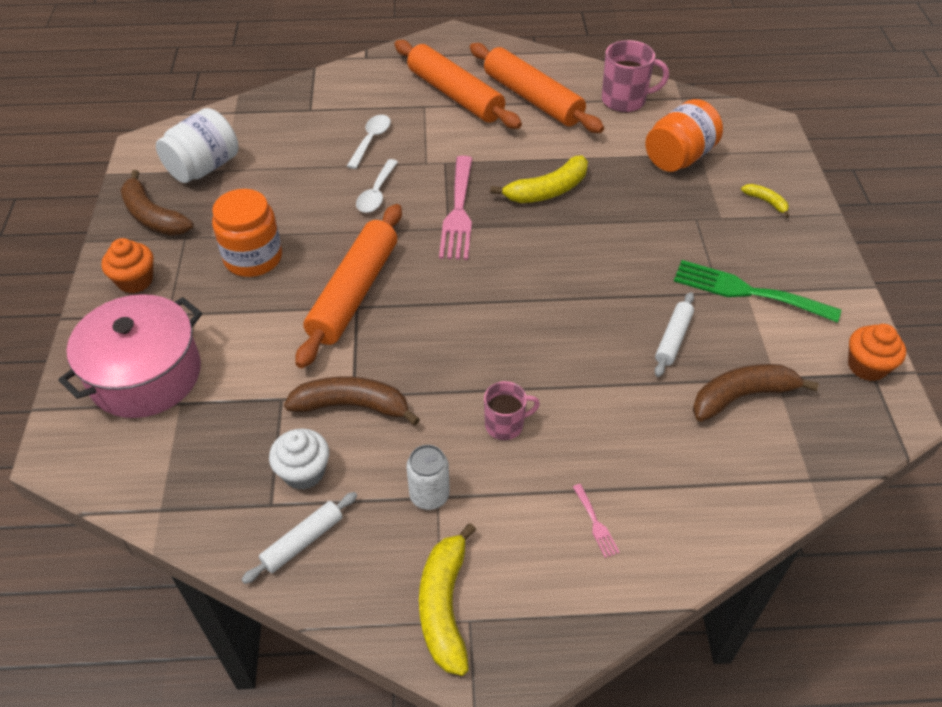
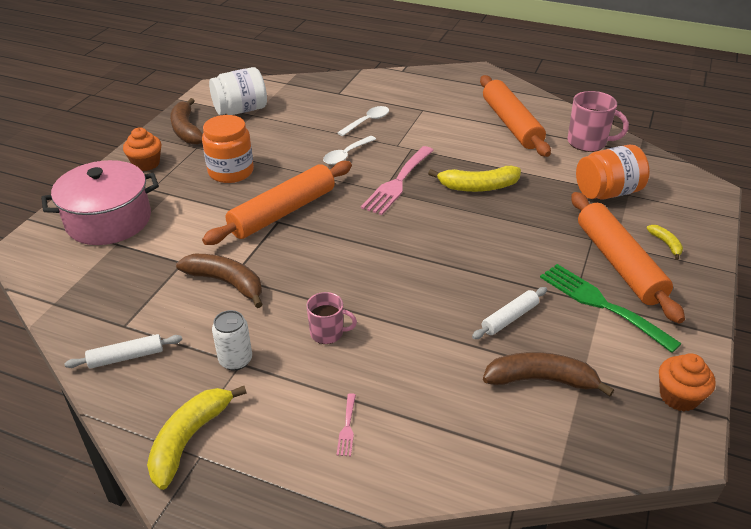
camera: 25 degrees right, 10 degrees down
white cupcake [269,428,329,490] -> none
orange rolling pin [394,40,522,129] -> orange rolling pin moved to [571,192,685,323]

